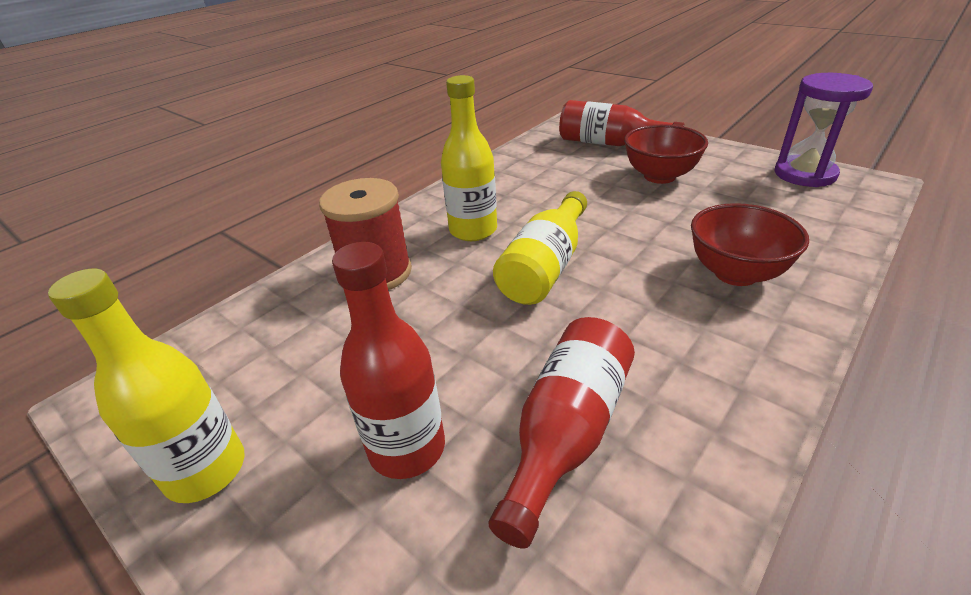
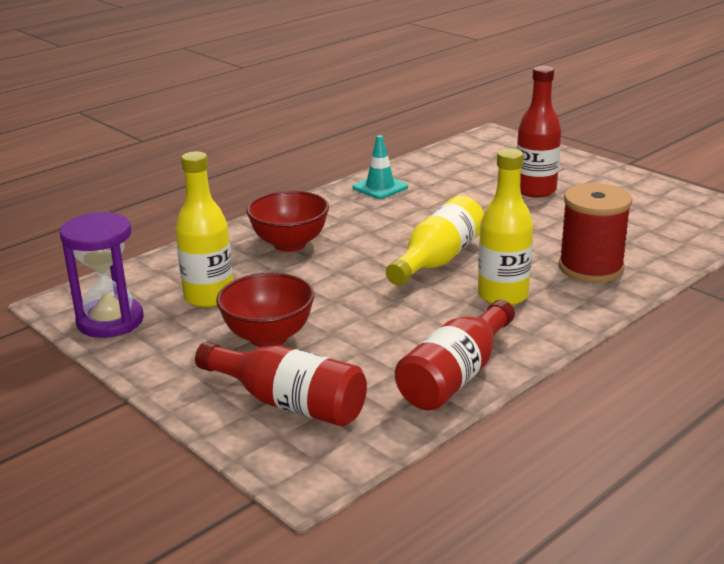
camera: 175 degrees left, 10 degrees down
yellow bottle [48,269,245,503] -> yellow bottle moved to [175,151,233,308]
red bottle [488,317,635,549] -> red bottle moved to [395,300,515,410]
none -> turquoise traffic cone [353,135,408,199]

